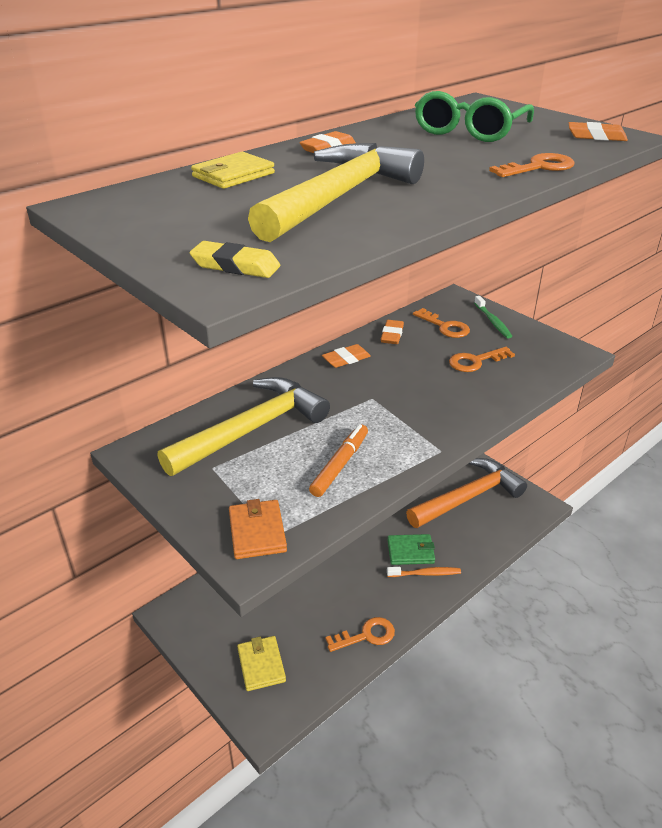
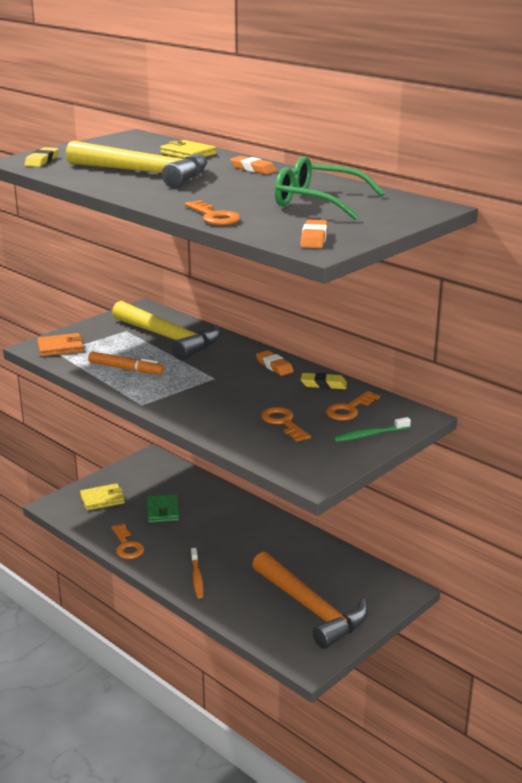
camera: 85 degrees right, 10 degrees down
orange eraser [381,320,404,344] -> yellow eraser [300,373,347,389]
green wallet [388,534,435,565] -> green wallet moved to [147,494,179,523]

